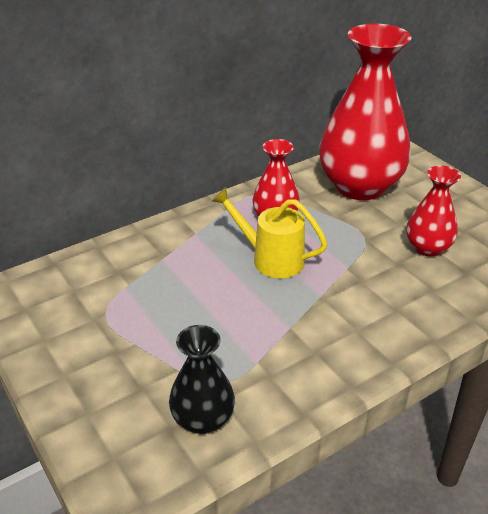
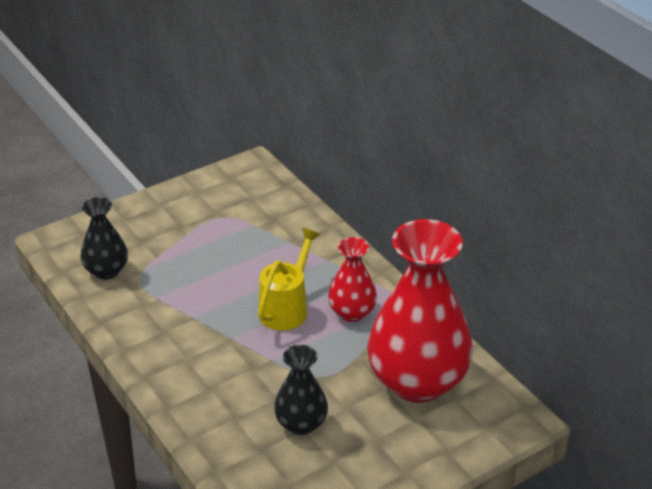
camera: 90 degrees right, 0 degrees up
red vase [406,166,461,257] -> black vase [274,345,328,435]

